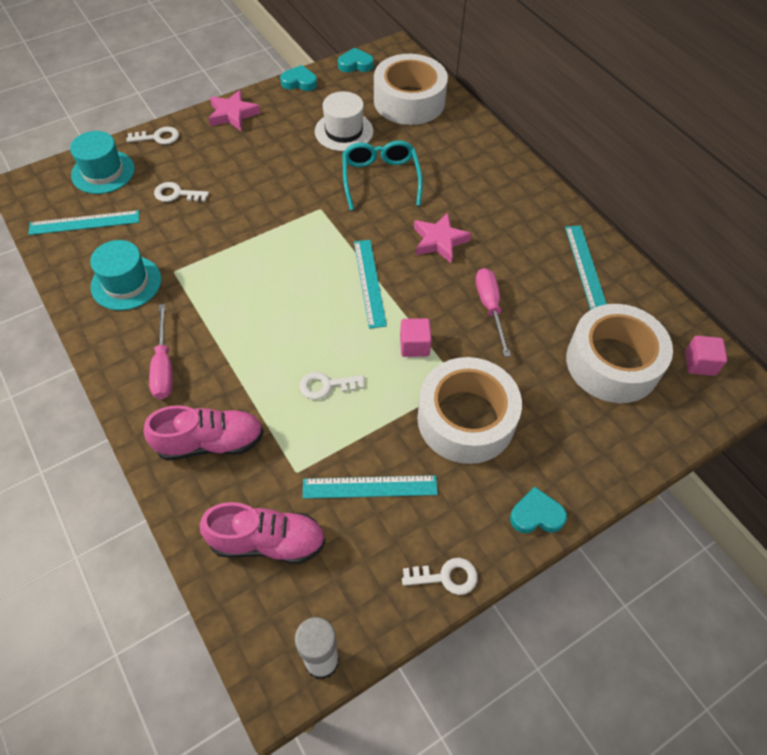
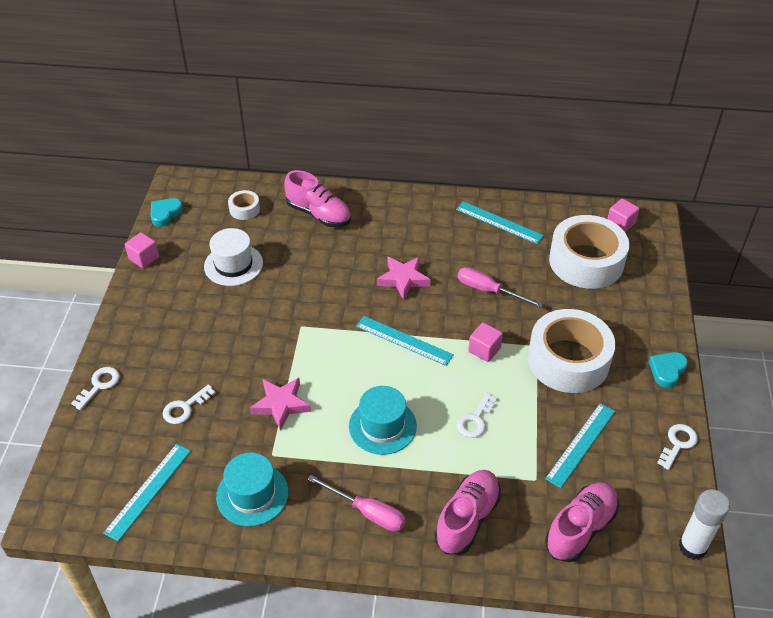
camera: 50 degrees left, 10 degrees down
turquoise hat [70,131,135,194] -> turquoise hat moved to [349,386,417,455]
pink star [209,90,260,131] -> pink star moved to [250,378,311,431]
turquoise heart [280,65,317,91] -> pink cube [125,232,159,268]
turquoise glasses [342,140,423,210] -> none
white tape [374,54,448,125] -> white tape [228,190,260,220], size x0.43
none -> pink shoe [284,170,351,227]

